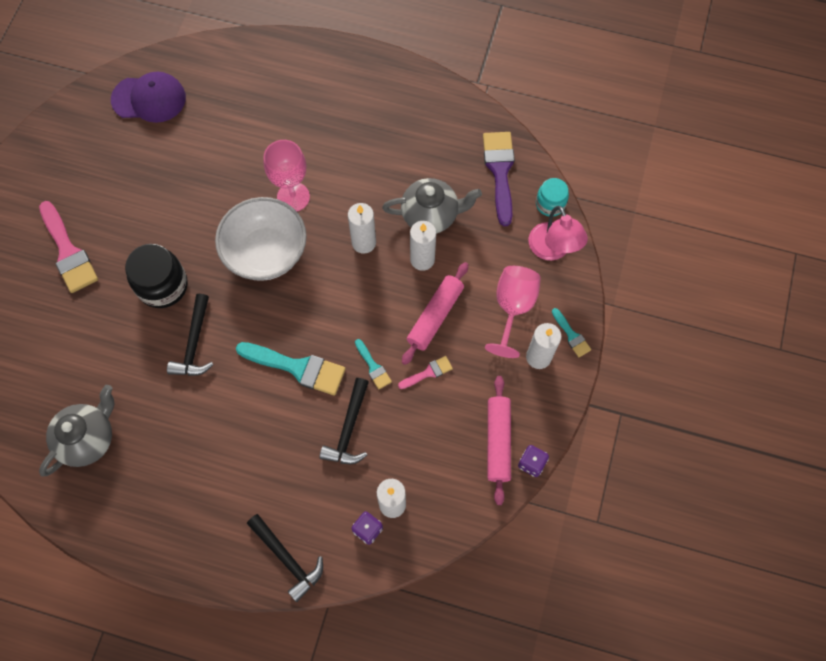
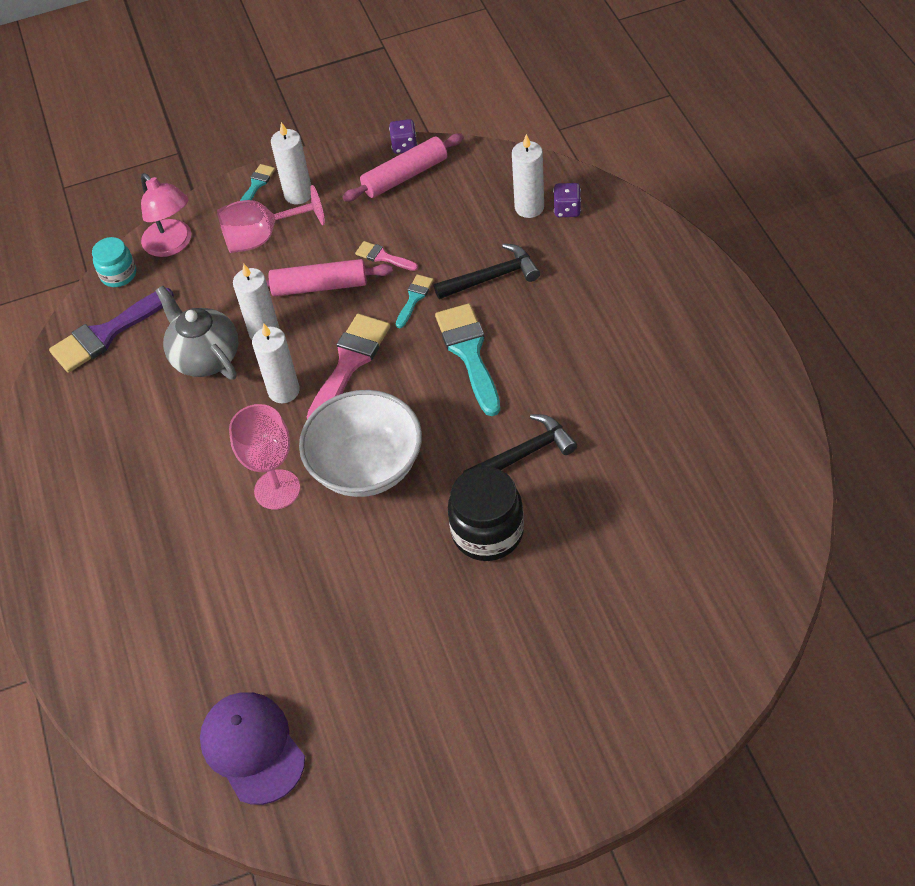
camera: 120 degrees left, 15 degrees down
pink brush [39,201,98,293] -> pink brush moved to [307,314,390,419]
grey teapot [39,385,114,476] -> none
black hammer [247,514,323,602] -> none
pink lamp [528,206,588,260] -> pink lamp turned 105 degrees clockwise [141,173,191,257]

